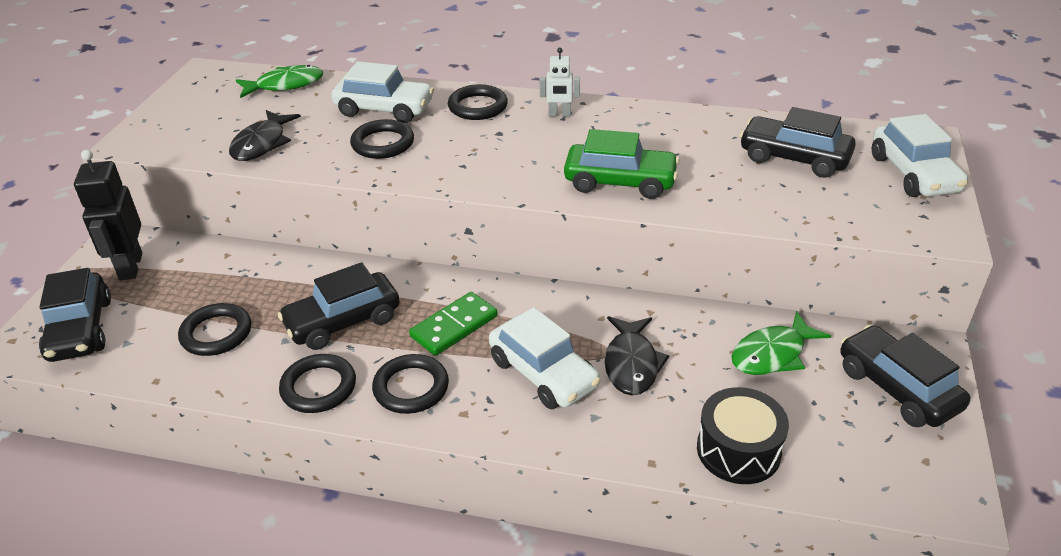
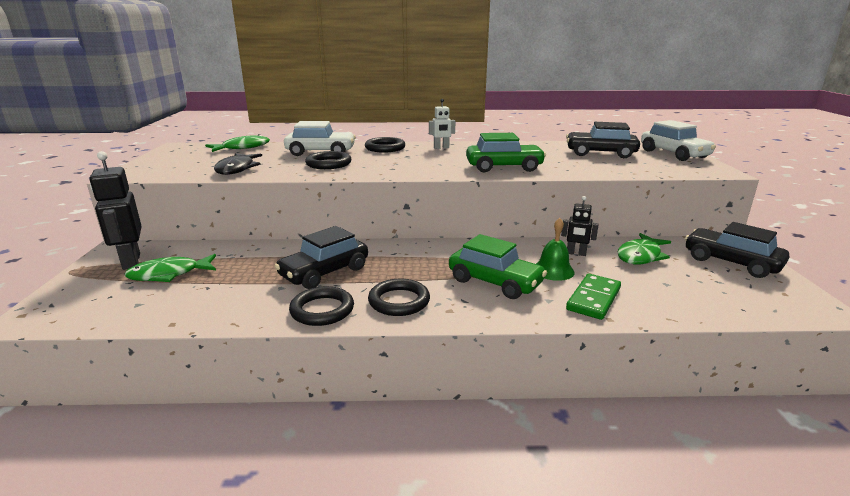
camera: 15 degrees left, 15 degrees down
black car [39,268,111,362] -> none
black ring [178,303,251,356] -> none
green domino [409,292,498,356] -> green domino moved to [566,274,621,320]
white car [489,307,601,409] -> green car [449,234,547,299]
black fish [605,316,669,396] -> green bell [536,218,575,281]
black drum [697,387,789,484] -> none
none -> green fish [125,254,216,282]
none -> black robot [561,196,599,256]

